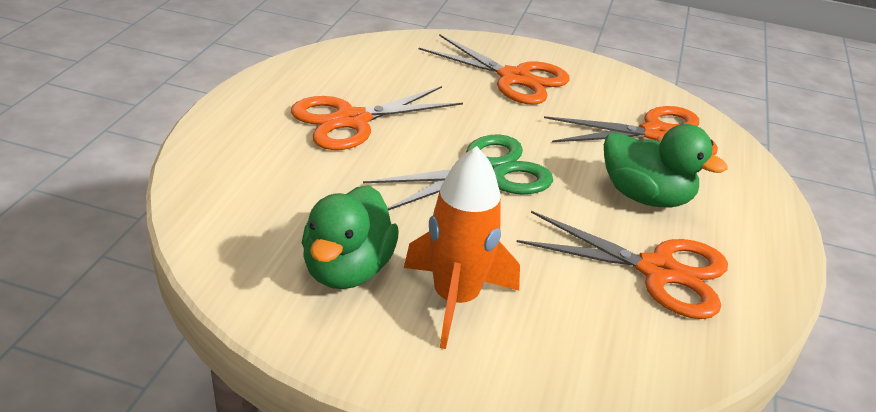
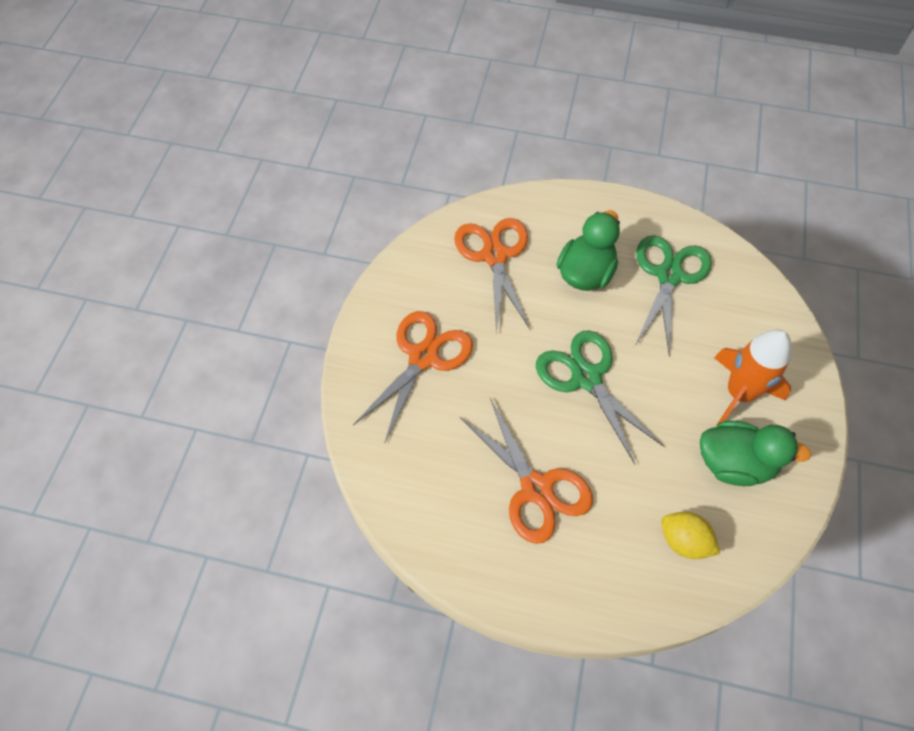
camera: 90 degrees left, 25 degrees up
orange scissors [517,211,728,319] -> green scissors [635,235,712,357]
none -> yellow lemon [661,512,720,559]

